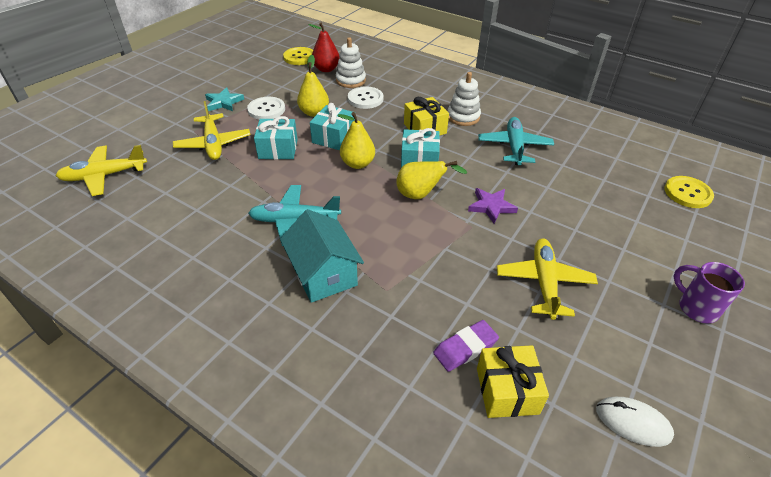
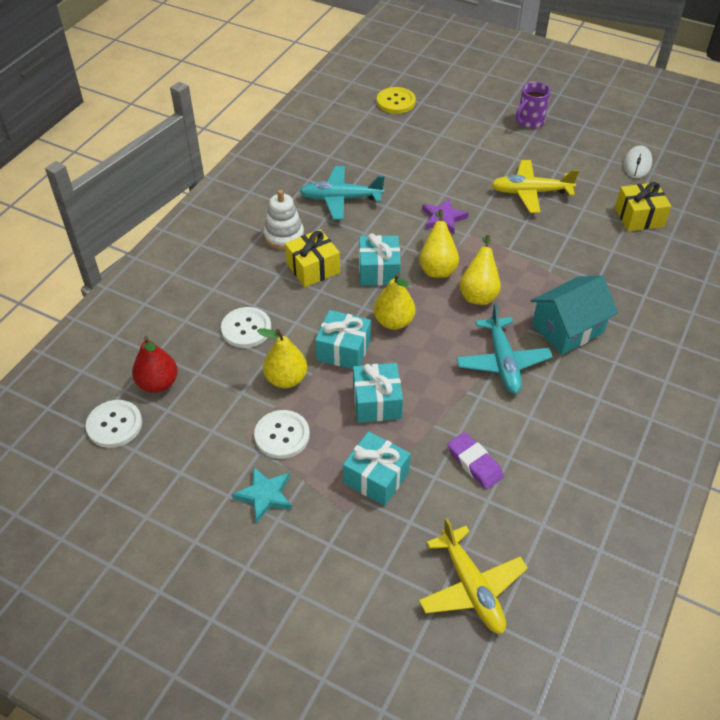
camera: 95 degrees left, 5 degrees up
yellow plane [173,101,250,160] -> turquoise gift [343,431,411,506]
yellow button [283,47,313,65] -> white button [86,400,142,448]
white stacking toy [336,37,366,88] -> none
purple eraser [433,320,499,372] -> purple eraser moved to [447,432,504,489]
none -> yellow pear [459,235,501,305]

